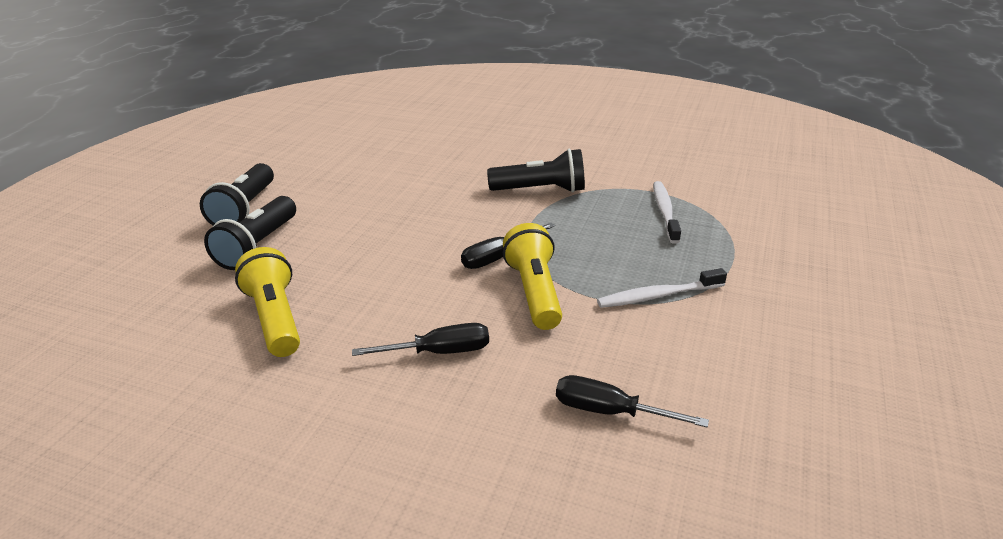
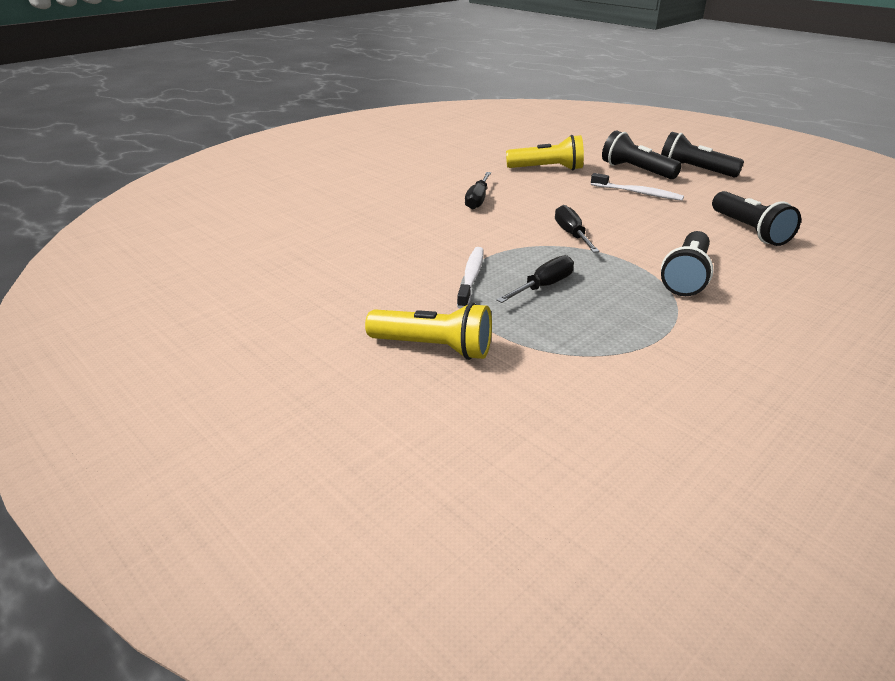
camera: 115 degrees right, 0 degrees up
yellow flashlight [503,223,562,330] -> yellow flashlight moved to [365,302,492,360]
black screwdriver [556,375,709,428] -> black screwdriver moved to [496,255,574,303]
white toothbrush [653,181,681,244] -> white toothbrush moved to [591,173,684,201]
none -> black flashlight [712,191,801,246]

